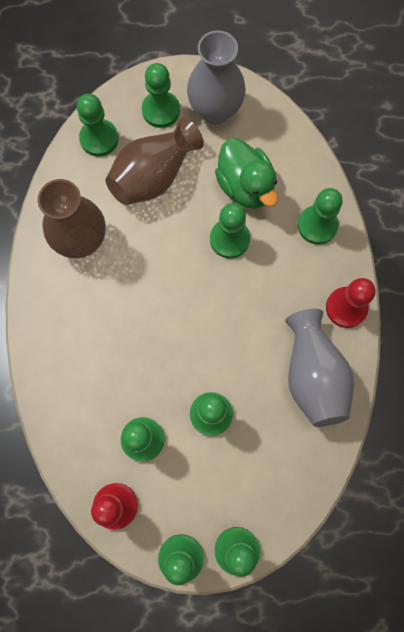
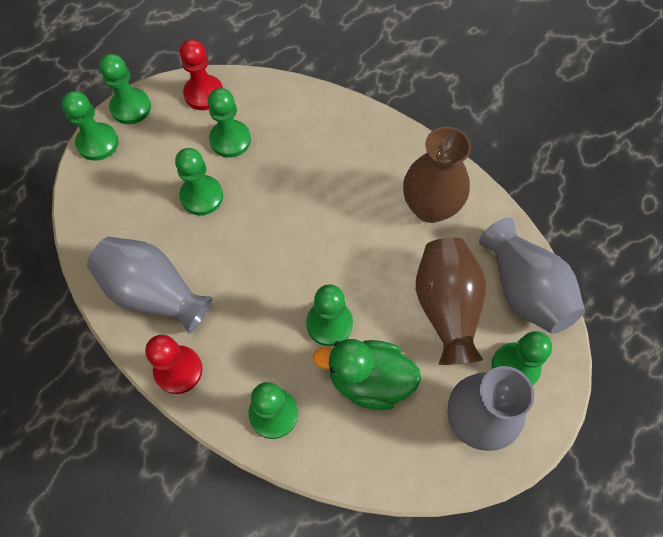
camera: 130 degrees right, 10 degrees down
green pawn [77,94,118,156] -> grey vase [479,217,585,334]

